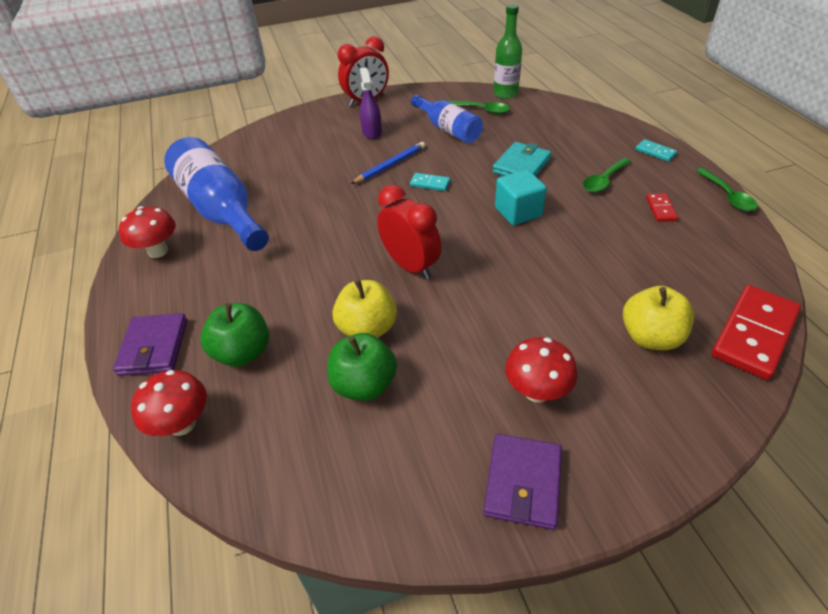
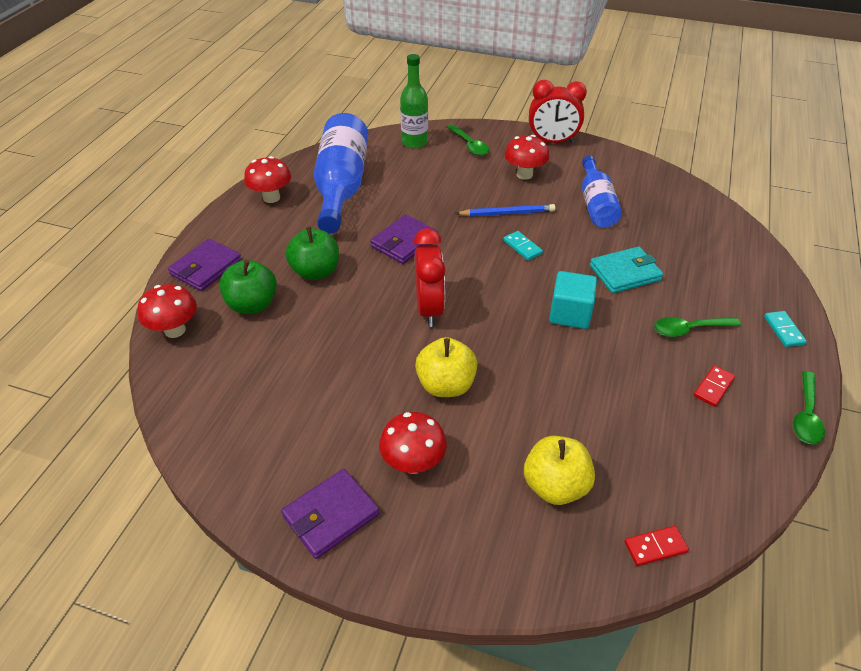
camera: 35 degrees right, 0 degrees up
green apple [327,333,397,401] -> green apple moved to [286,226,339,280]
yellow apple [333,279,397,338] -> yellow apple moved to [415,337,477,397]
purple spray bottle [360,68,382,139] -> red mushroom [505,135,550,180]
green spoon [449,101,510,114] -> green spoon moved to [447,124,489,156]
green bottle [494,4,522,99] -> green bottle moved to [400,54,428,148]
red domino [711,285,801,380] -> red domino [624,526,689,566], size x0.47
none -> purple wallet [370,215,438,264]

